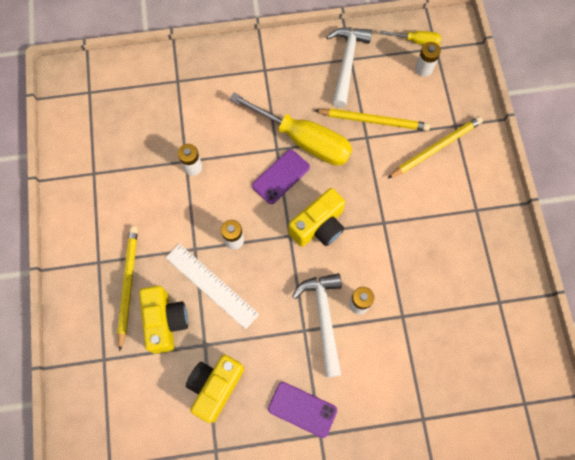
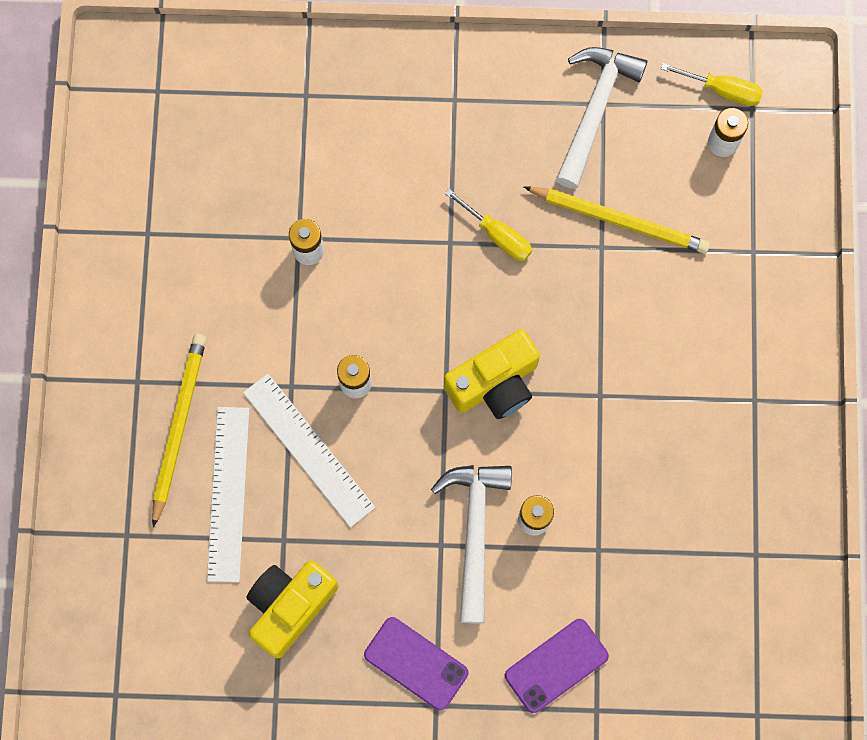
camera: 10 degrees right, 5 degrees up
yellow camera [139,286,188,354] -> white ruler [207,407,249,583]
yellow screwdriver [229,93,352,166] -> yellow screwdriver [445,189,532,261], size x0.48
purple phone [252,149,310,204] -> purple phone moved to [505,619,609,713]
yellow pencil [387,116,483,179] -> none

